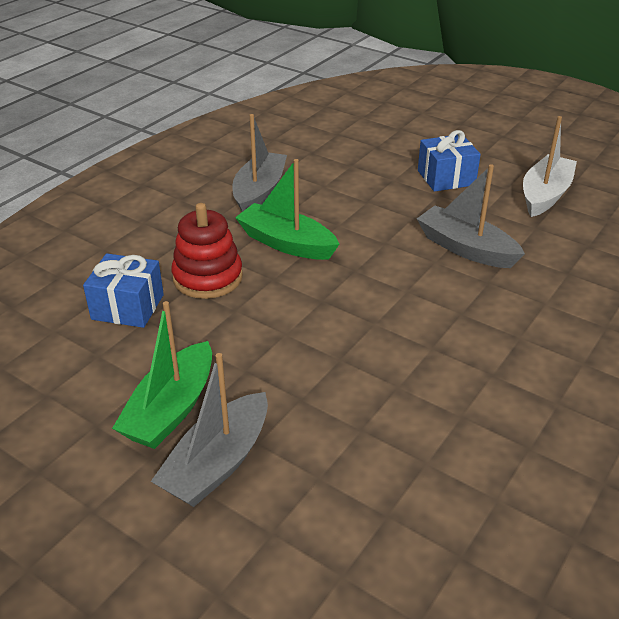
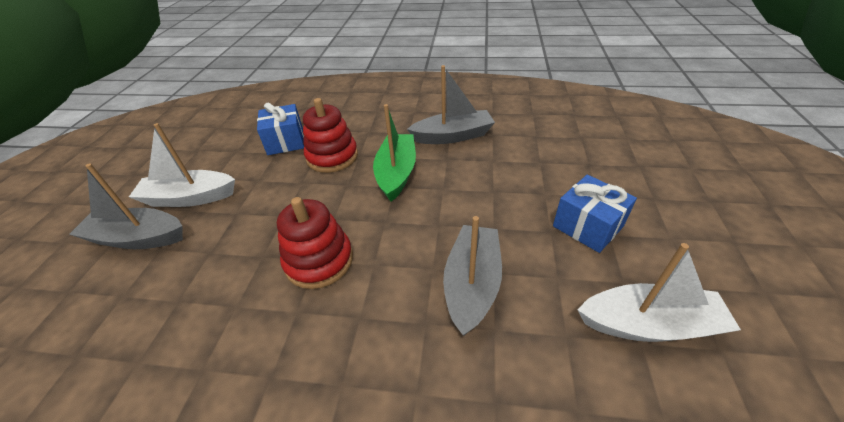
camera: 65 degrees right, 5 degrees up
green boat [112,301,212,449] -> white boat [129,123,235,207]
none -> red stacking toy [277,197,353,289]

